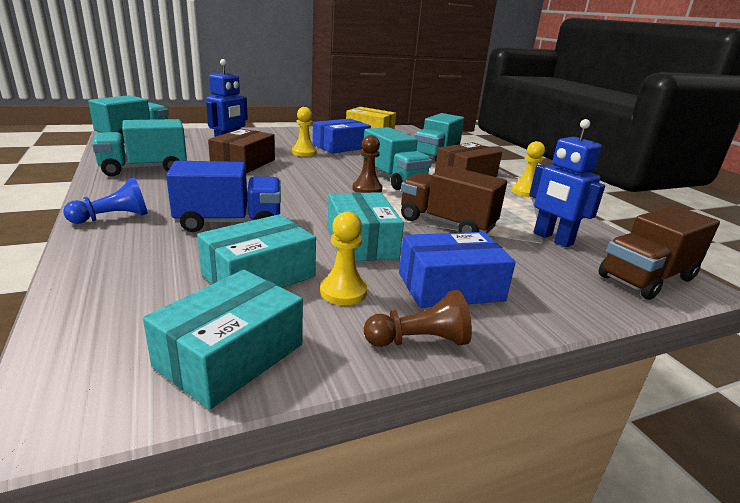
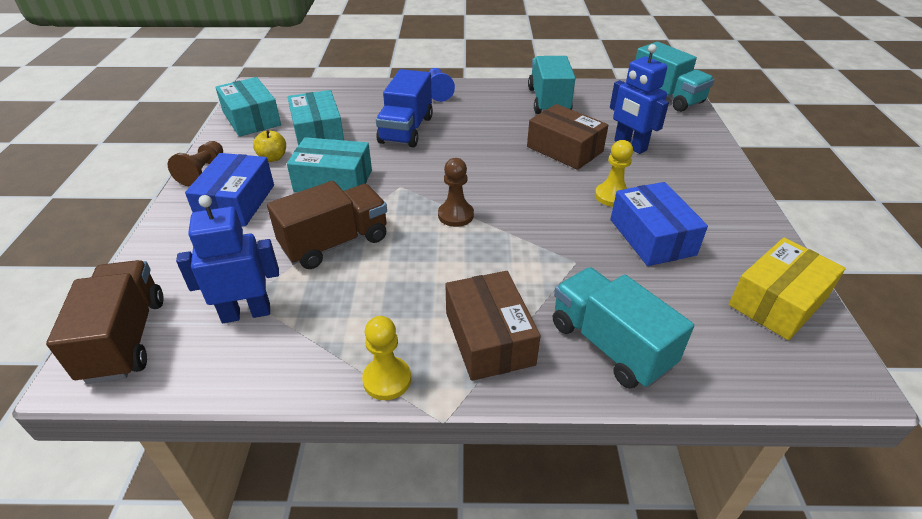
camera: 115 degrees right, 15 degrees up
yellow pawn [320,212,367,305] -> yellow apple [253,130,286,162]
turquoise truck [362,127,432,190] -> none

